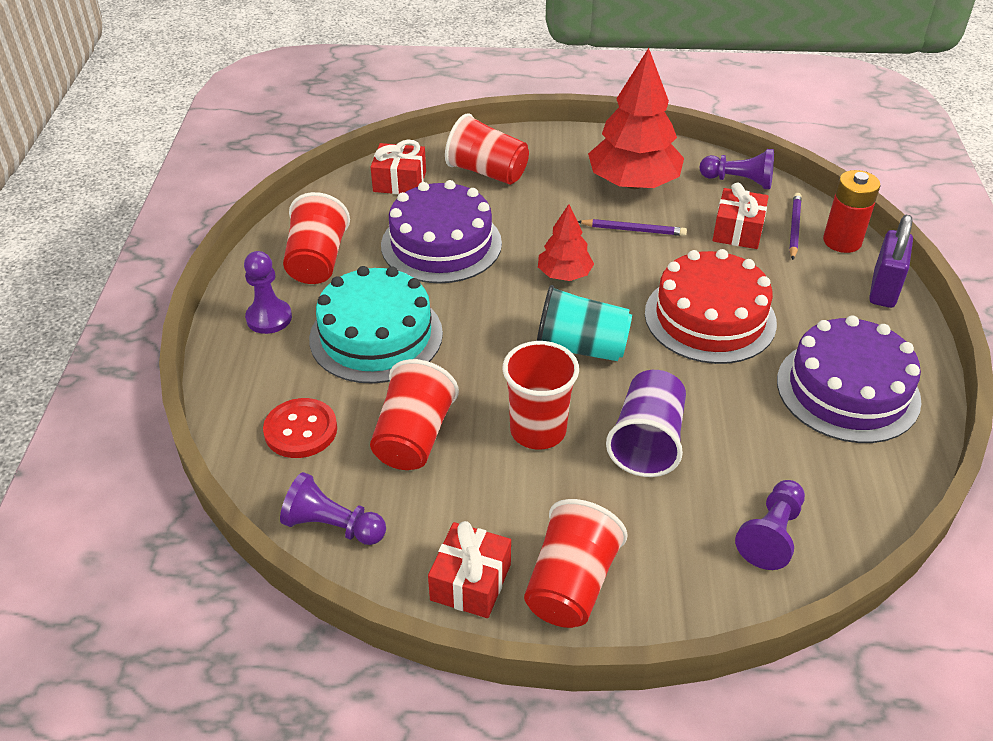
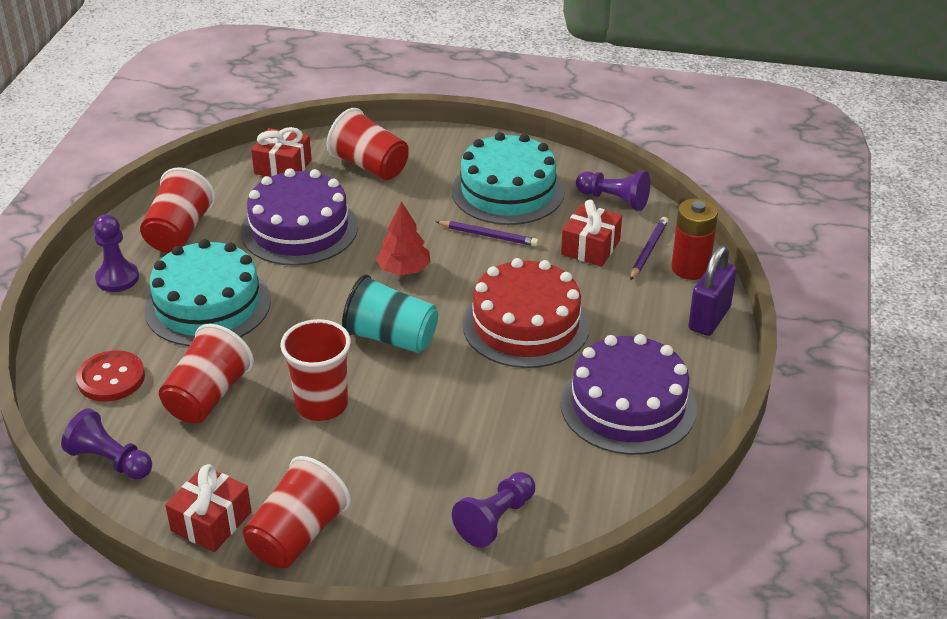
camera: 10 degrees right, 5 degrees down
red tree [588,48,684,189] -> turquoise cake [452,132,564,225]
purple cup [606,370,686,477] -> none

